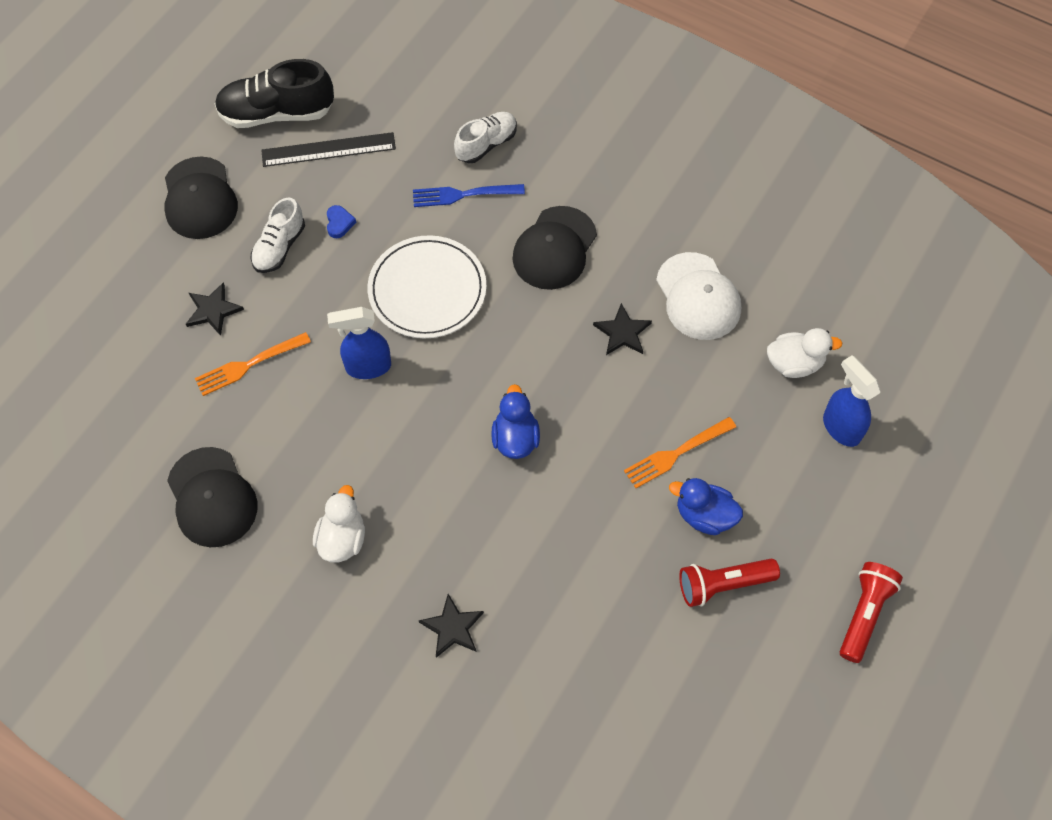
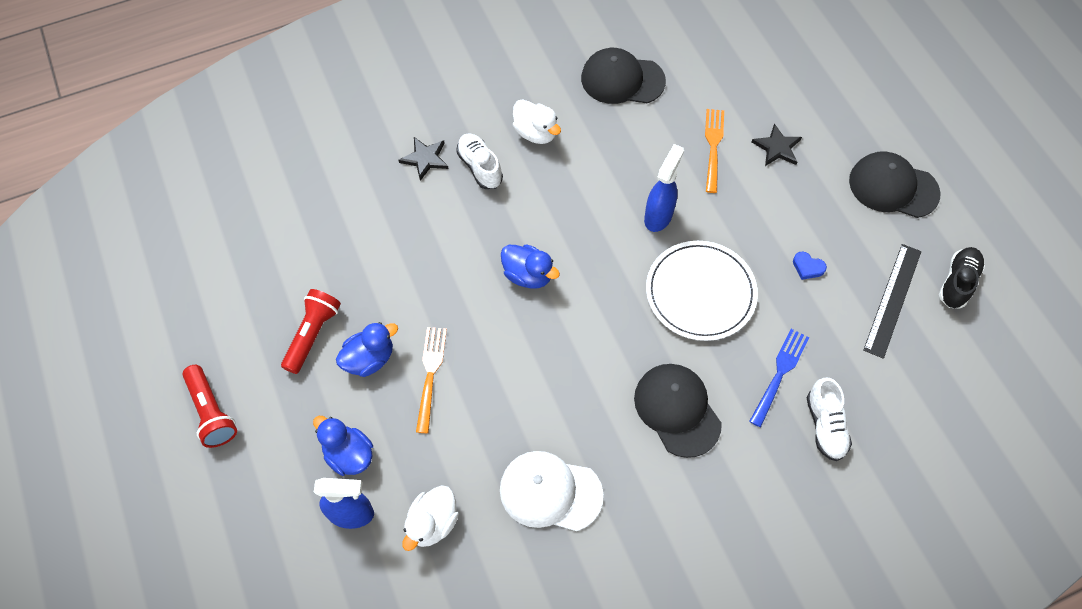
camera: 125 degrees right, 0 degrees up
black shoe [215,59,334,128] -> black shoe [939,247,985,308], size x0.63
white shoe [251,197,305,273] -> white shoe moved to [456,133,503,189]
black star [593,303,652,355] -> none
none -> blue duck [313,416,373,476]

